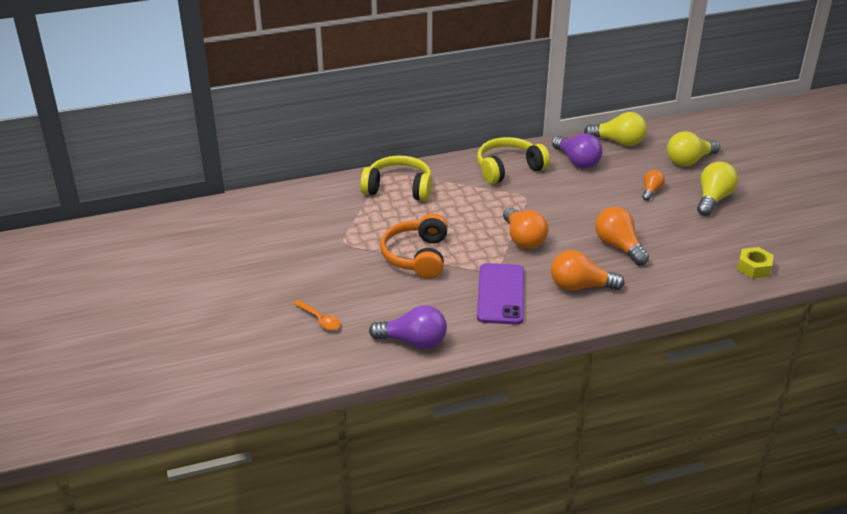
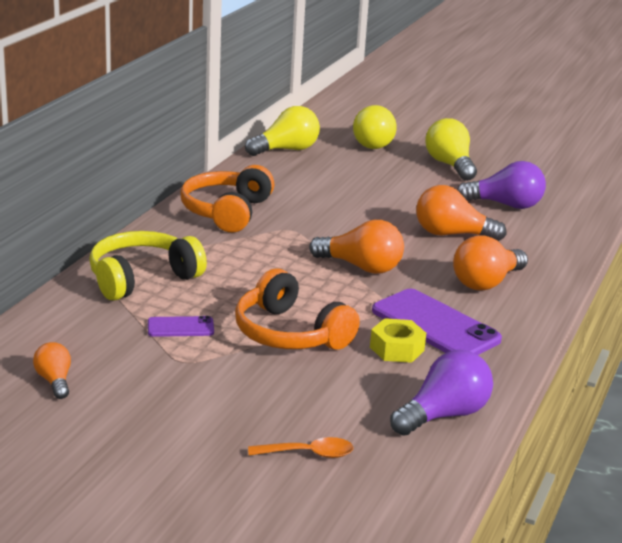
camera: 50 degrees left, 10 degrees down
yellow headphones [477,137,550,184] -> orange headphones [180,165,274,233]
purple light bulb [552,134,603,169] -> purple light bulb moved to [457,161,546,209]
orange light bulb [643,170,665,201] -> orange light bulb moved to [33,342,71,399]
yellow nut [737,247,774,279] -> yellow nut moved to [370,318,426,363]
none -> purple phone [148,316,214,337]

